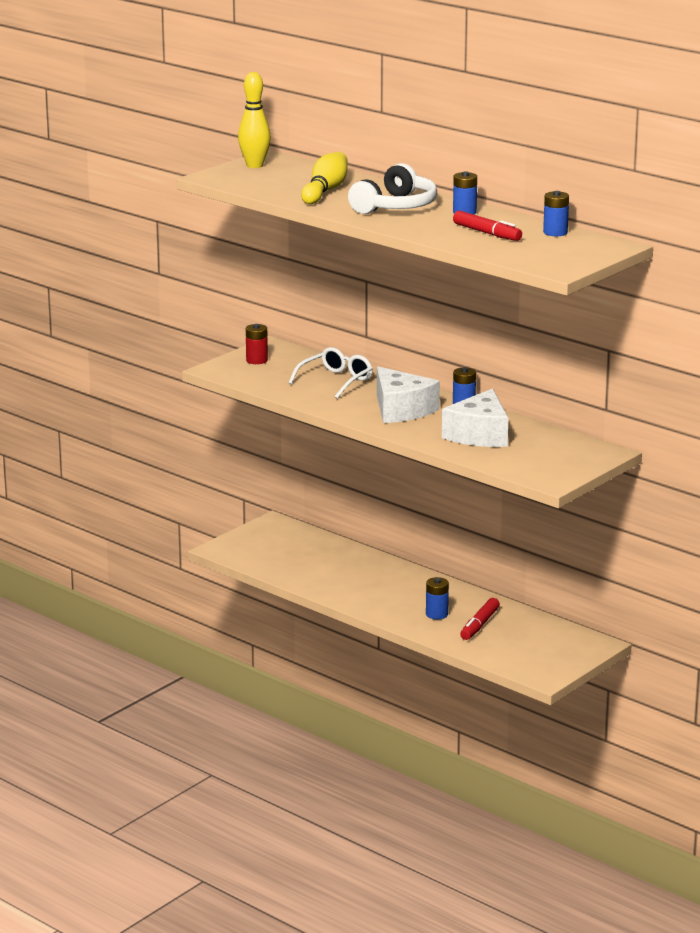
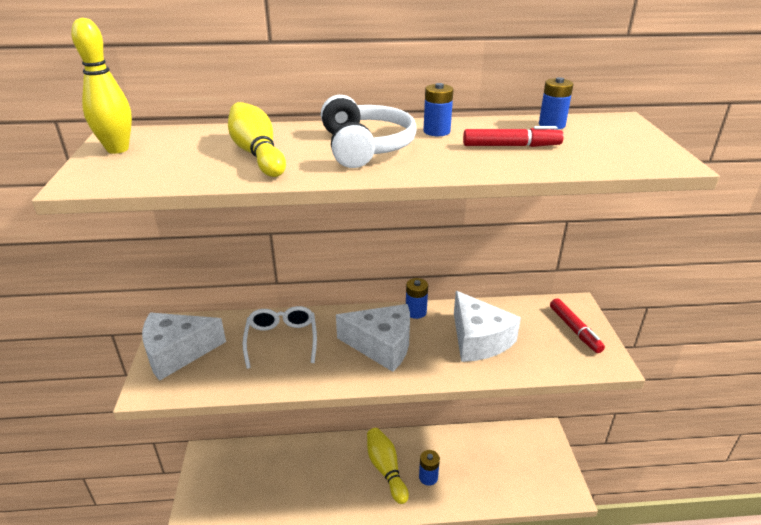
camera: 45 degrees left, 10 degrees up
red battery [246,324,268,364] -> white cheese [142,312,226,381]
red marker [460,598,500,640] -> red marker moved to [550,298,605,353]
none -> yellow bowling pin [367,428,409,504]

